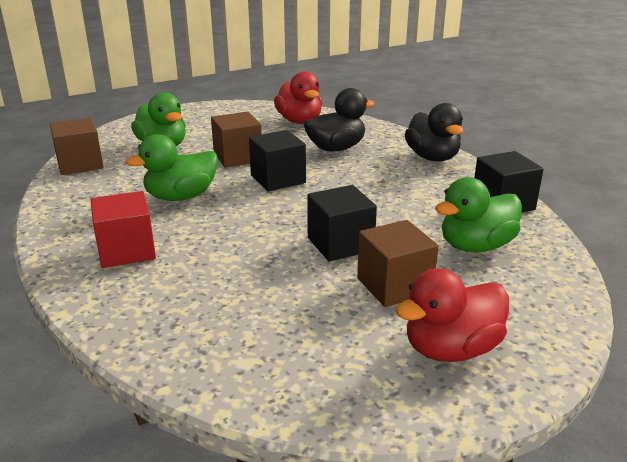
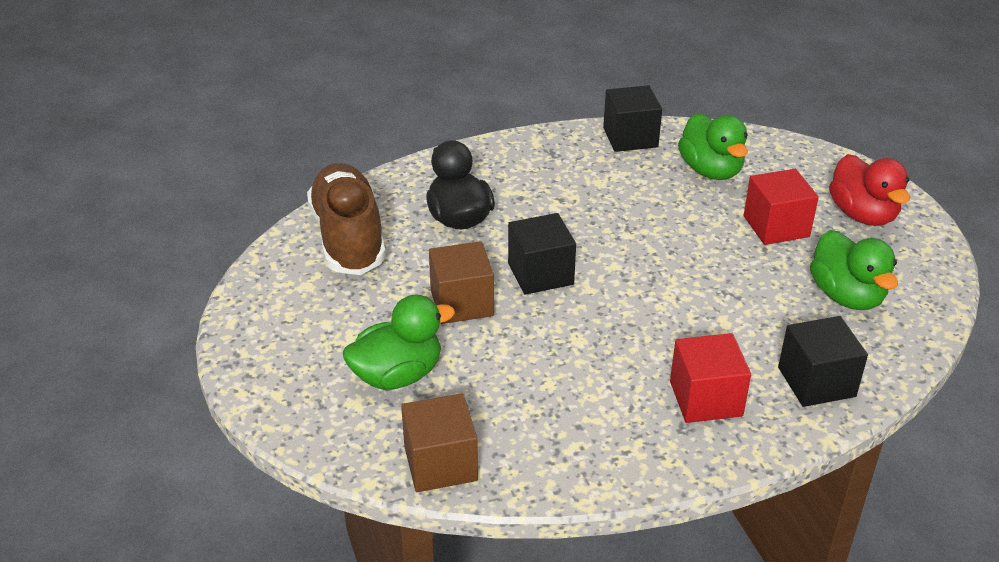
camera: 80 degrees left, 10 degrees up
green duck [126,134,218,201] -> green duck moved to [810,230,898,310]
red duck [274,71,322,124] -> brown shoe [307,163,386,275]
black cube [307,185,377,262] -> black cube moved to [778,316,868,407]
brown cube [357,220,439,307] -> red cube [744,169,819,245]
black duck [405,103,464,162] -> none

